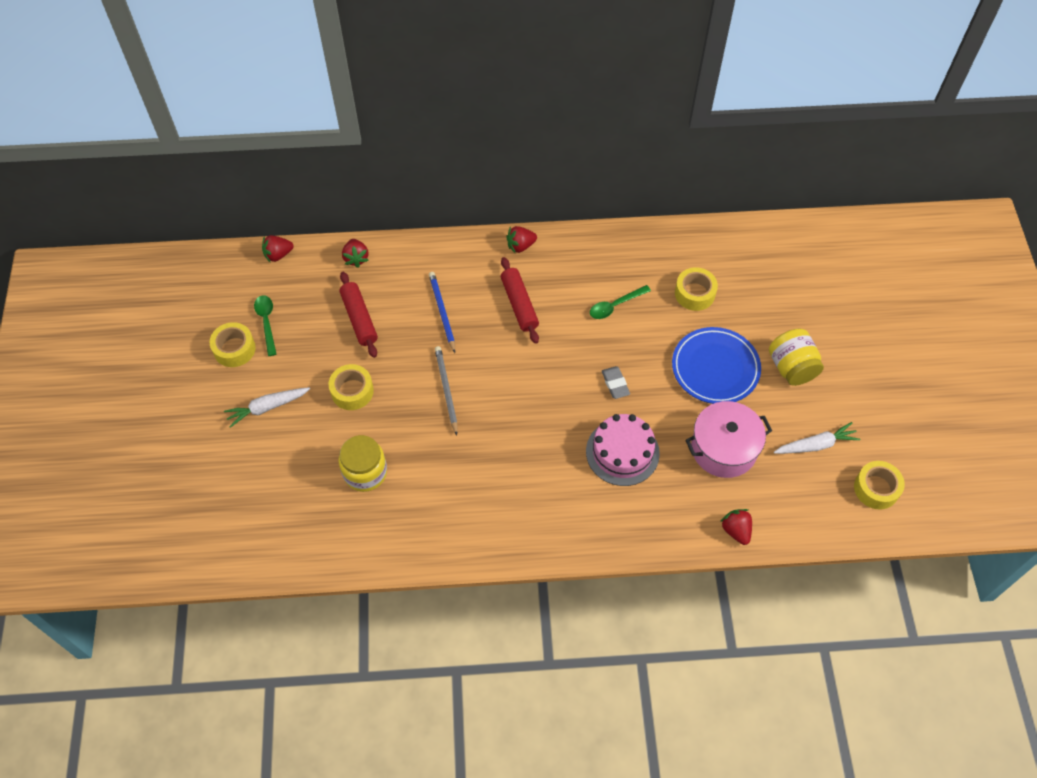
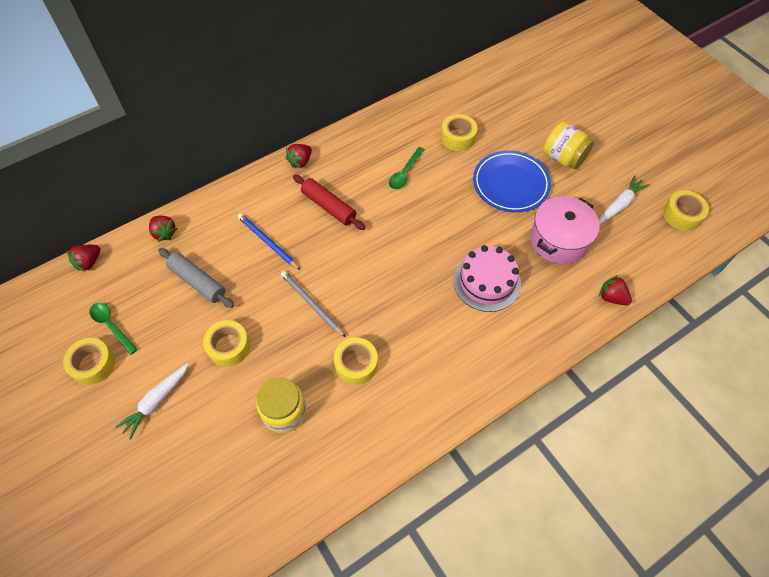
camera: 30 degrees left, 0 degrees up
red rolling pin [339,272,378,358] -> grey rolling pin [158,248,234,308]
grey eraser [602,366,630,399] -> none
none -> yellow tape [334,338,378,385]

